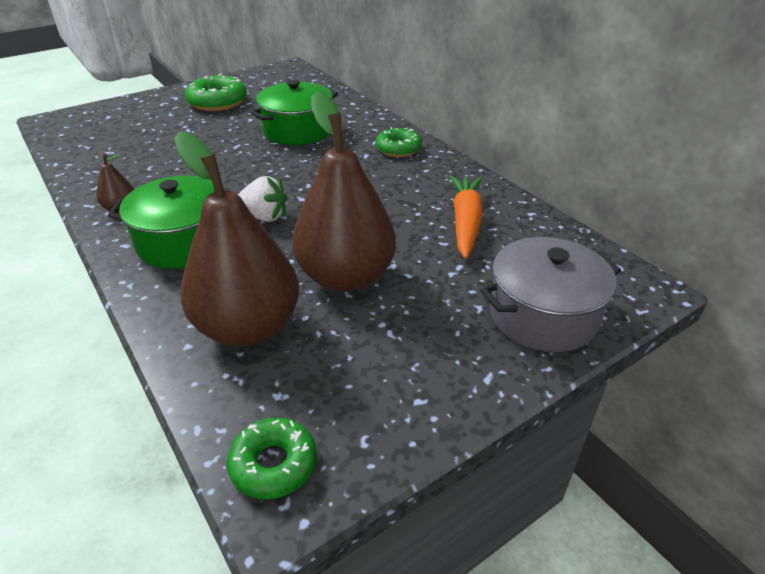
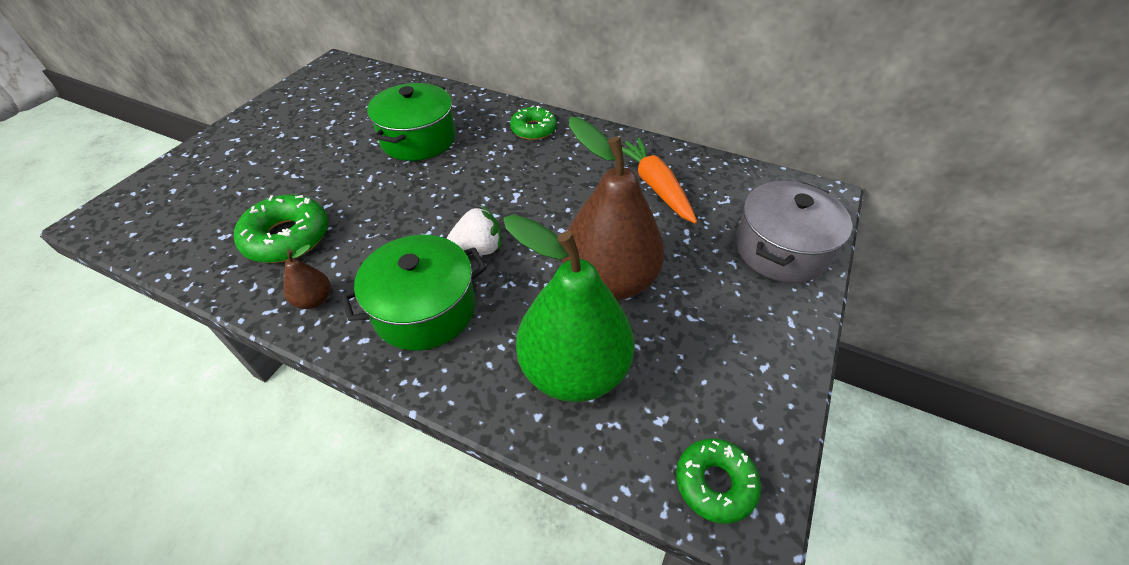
camera: 30 degrees left, 10 degrees up
brown pear [174,131,299,347] -> green pear [503,215,635,402]
green donut [185,74,247,111] -> green donut moved to [234,195,328,263]

